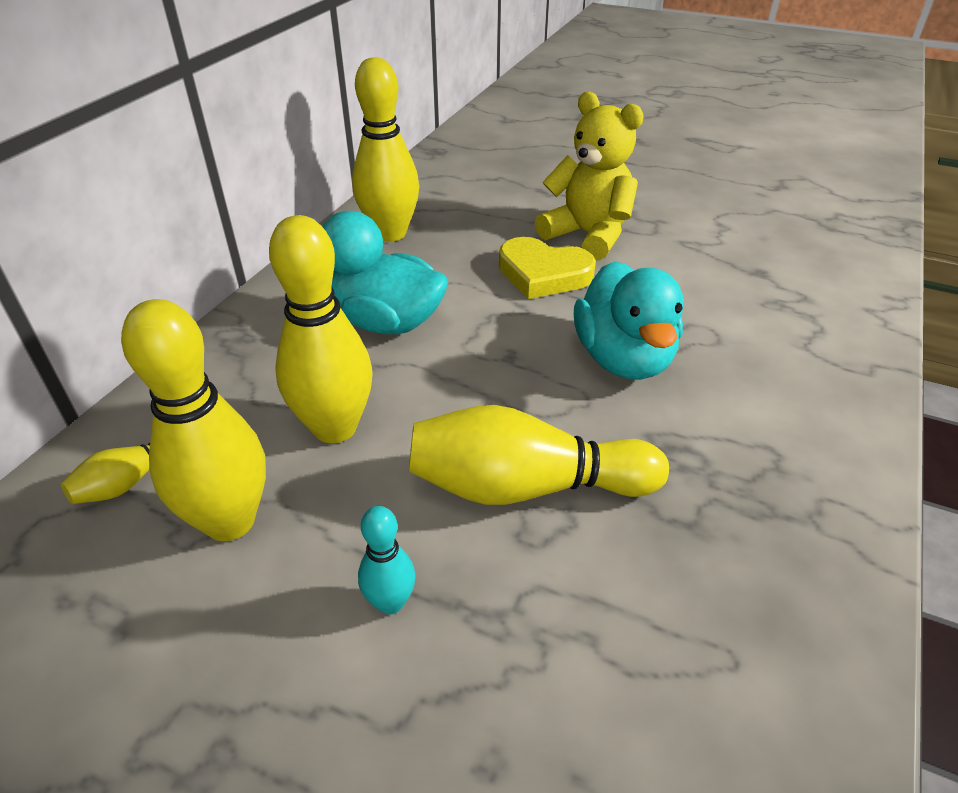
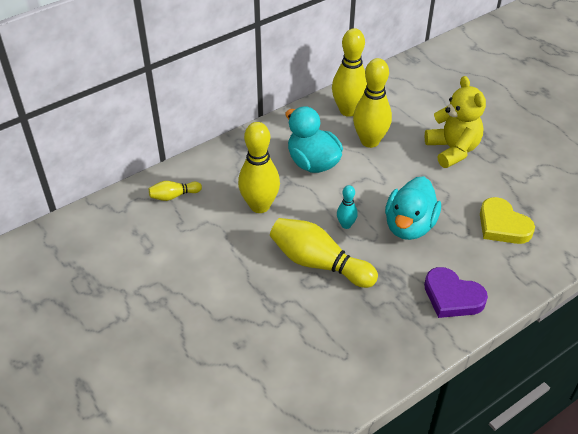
camera: 30 degrees right, 5 degrees up
yellow bowling pin [121,299,266,541] -> yellow bowling pin moved to [353,58,392,148]
turquoise bowling pin [358,506,416,614] -> turquoise bowling pin moved to [337,185,358,229]
yellow heart [499,237,596,299] -> yellow heart moved to [480,197,535,244]
none -> purple heart [424,267,488,318]

